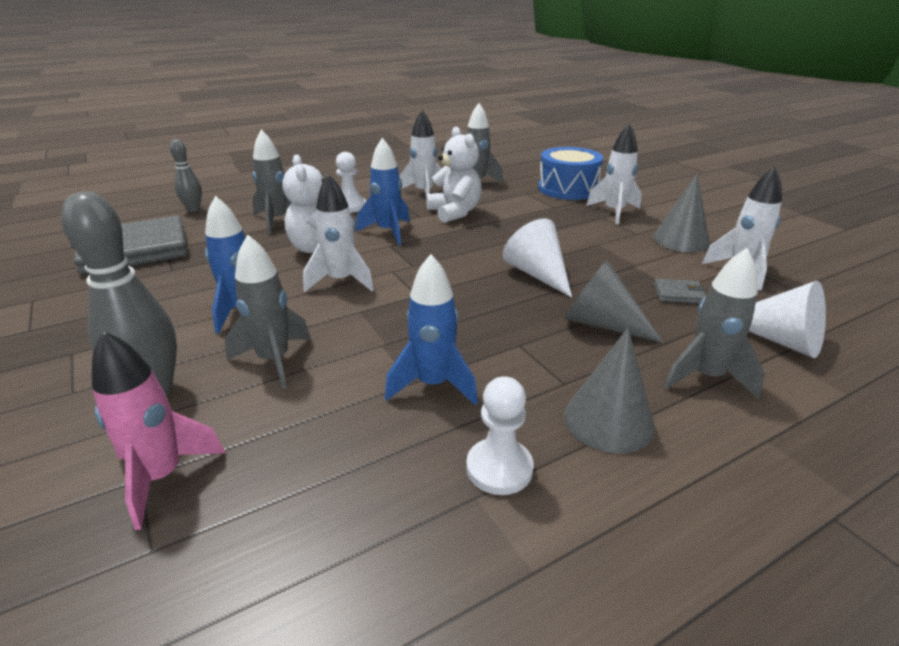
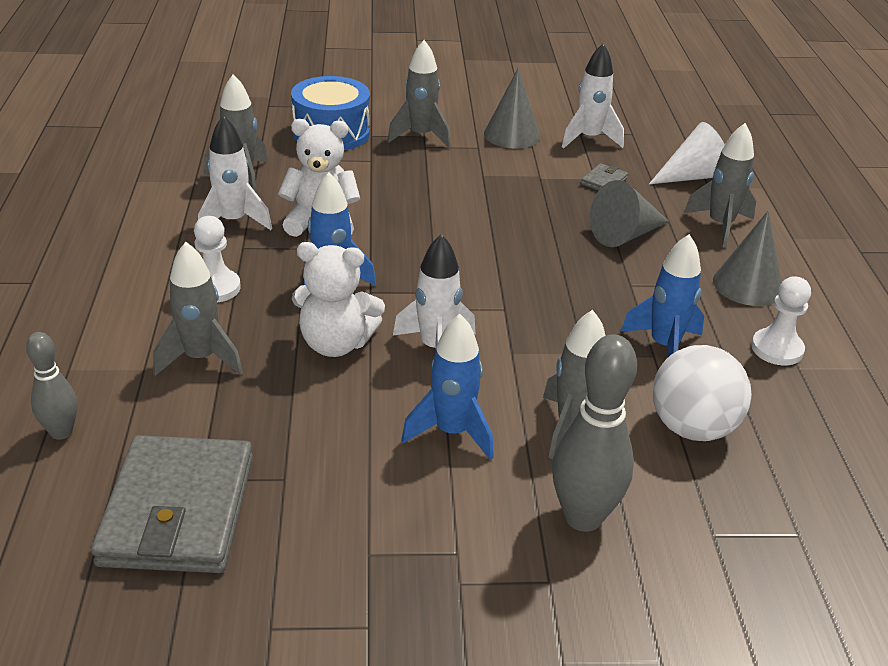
camera: 65 degrees left, 5 degrees up
pink rocket [92,331,225,530] -> none
white cone [503,219,572,298] -> none
white rocket [586,124,642,225] -> grey rocket [387,40,451,148]
none -> white ball [653,345,751,441]

